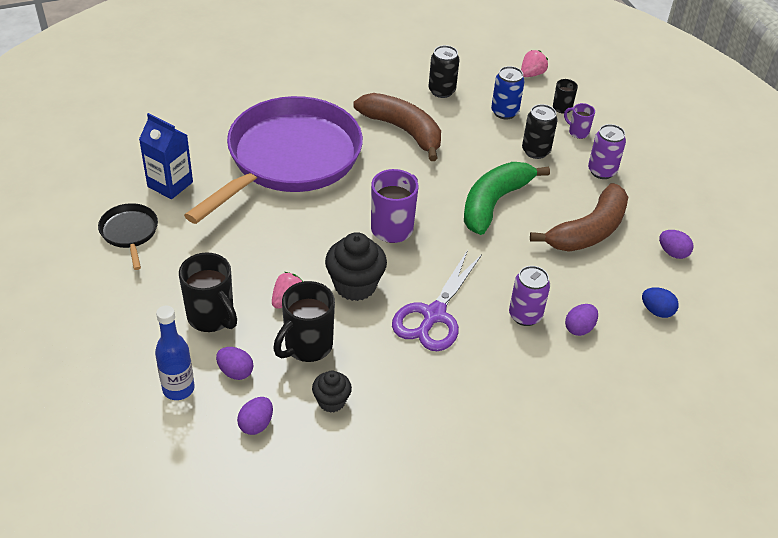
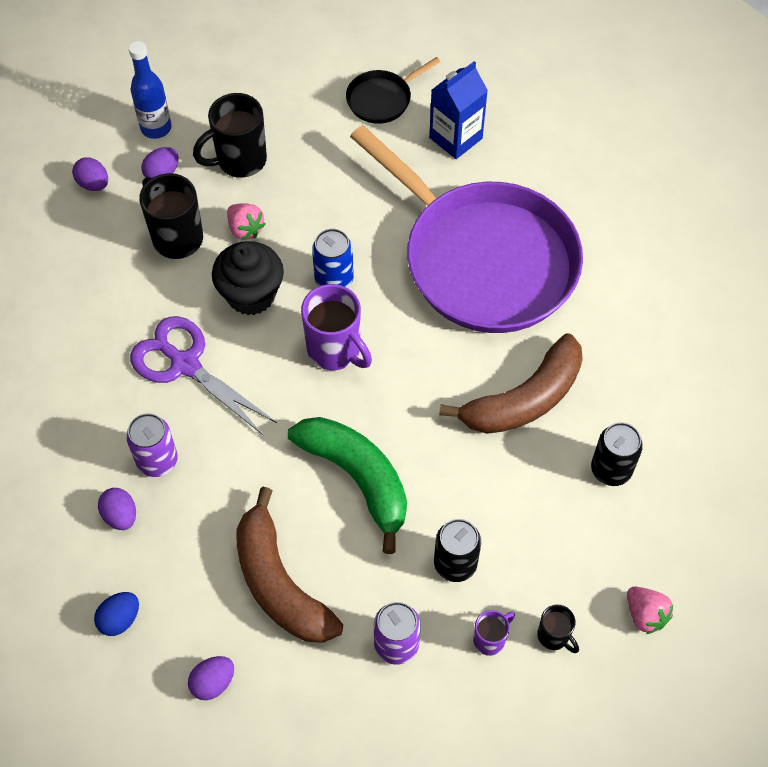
camera: 105 degrees right, 15 degrees up
black pan [98,203,158,270] -> black pan turned 150 degrees clockwise [346,57,440,124]
black cupcake [312,371,352,413] -> none
blue can [491,66,525,119] -> blue can moved to [312,229,354,288]

